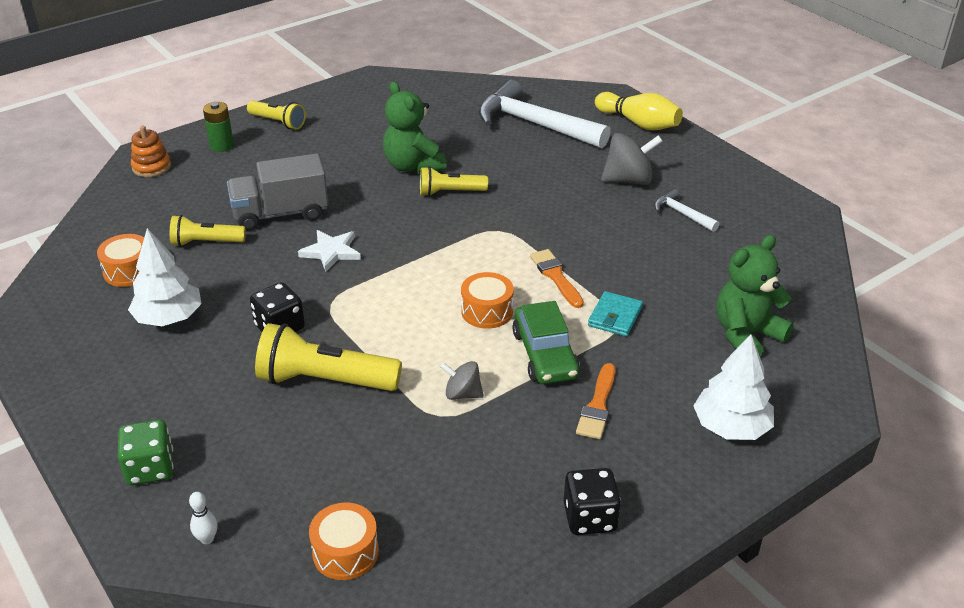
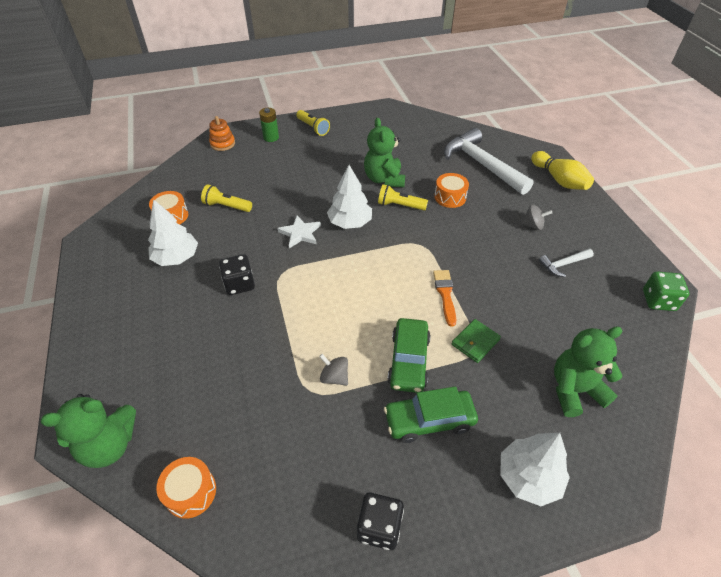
camera: 20 degrees right, 10 degrees up
green dice [118,420,174,485] -> green dice moved to [643,271,689,311]
white bowling pin [189,492,218,544] -> green teddy bear [41,394,136,468]
grey truck [227,153,328,231] -> none
yellow flashlight [255,323,402,391] -> none
orange drum [461,272,514,329] -> orange drum moved to [434,173,469,208]
orange brush [576,363,615,439] -> green car [384,386,478,443]
turquoise wallet [588,291,643,336] -> green wallet [452,319,501,363]
grey spinning top [601,133,663,185] -> grey spinning top [521,205,552,230], size x0.59
white hammer [654,188,719,232] -> white hammer turned 90 degrees counterclockwise [539,249,594,277]
none -> white tree [327,165,372,229]

